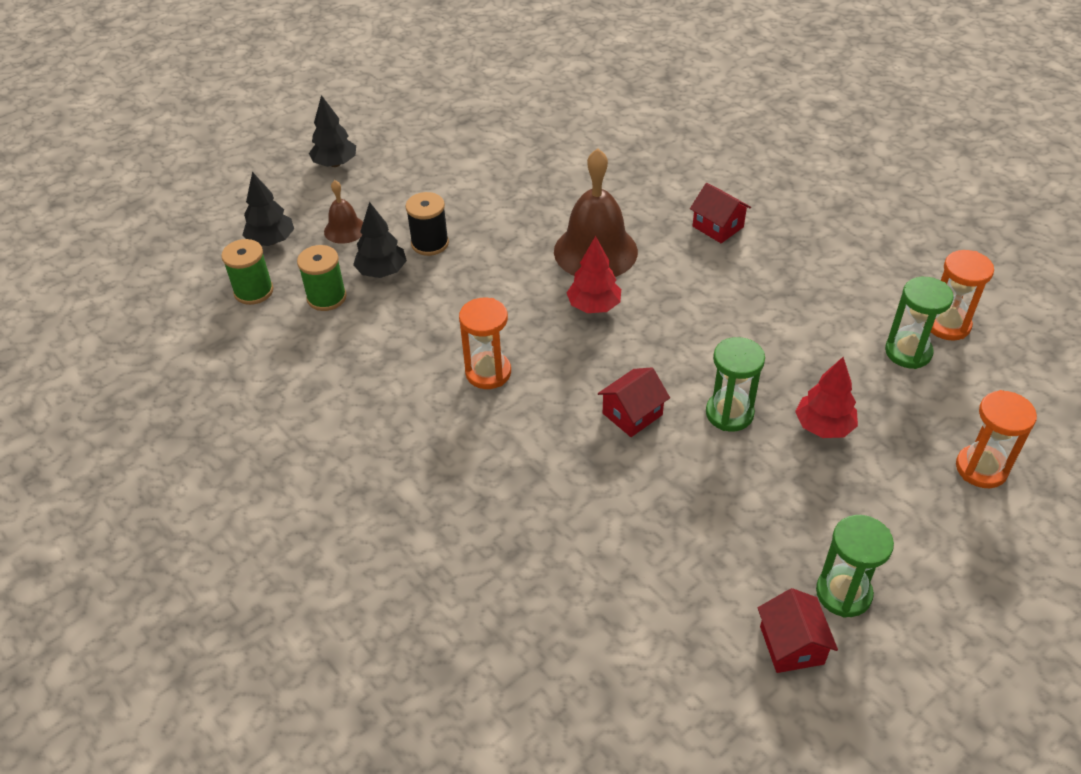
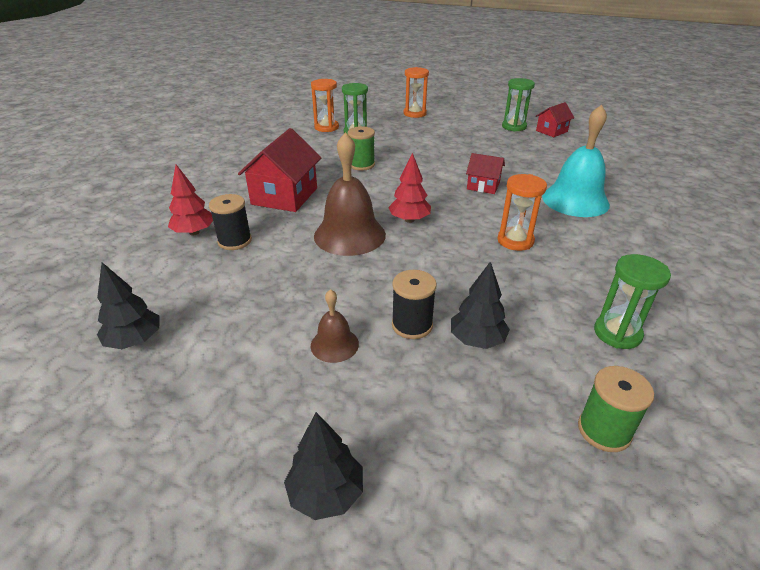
camera: 120 degrees left, 10 degrees down
black tree [242,172,294,246] -> black tree moved to [97,263,160,349]
green spool [297,245,347,311] -> green spool moved to [348,126,375,171]
brown bell [324,180,363,244] -> brown bell moved to [311,289,359,363]
red house [690,183,751,243] -> red house [238,128,321,212], size x1.78
green hourglass [706,337,765,431] -> green hourglass moved to [594,254,671,349]
red tree [795,357,858,438] -> red tree moved to [168,164,213,235]
none -> black spool [209,194,252,250]
none -> turquoise bell [542,105,610,217]

